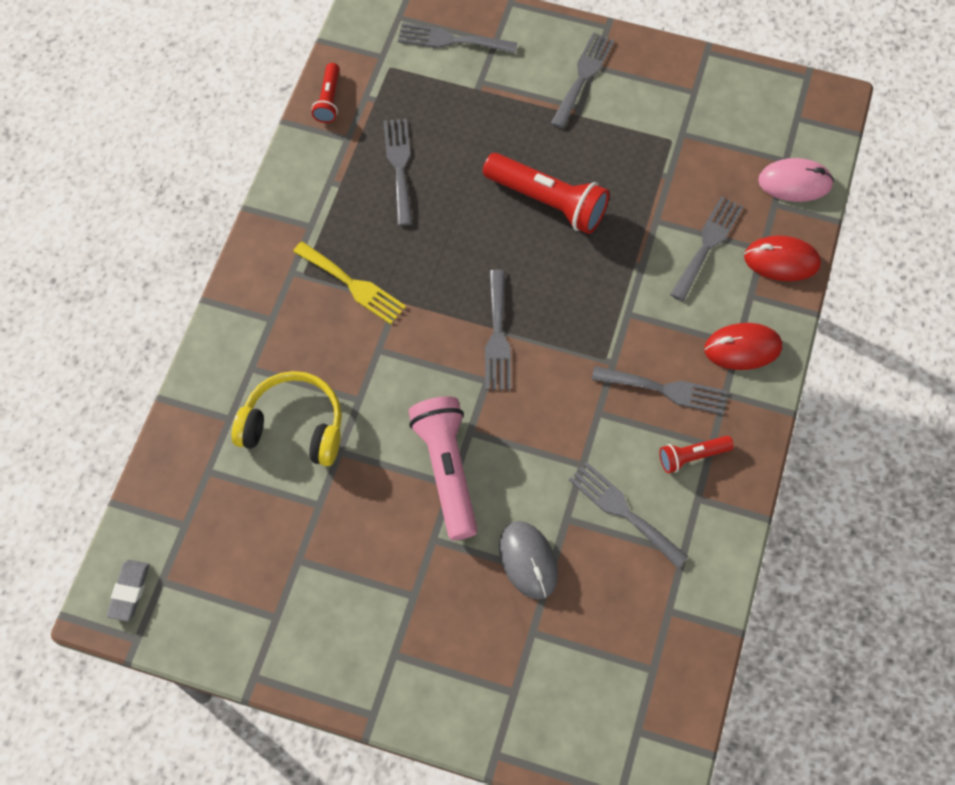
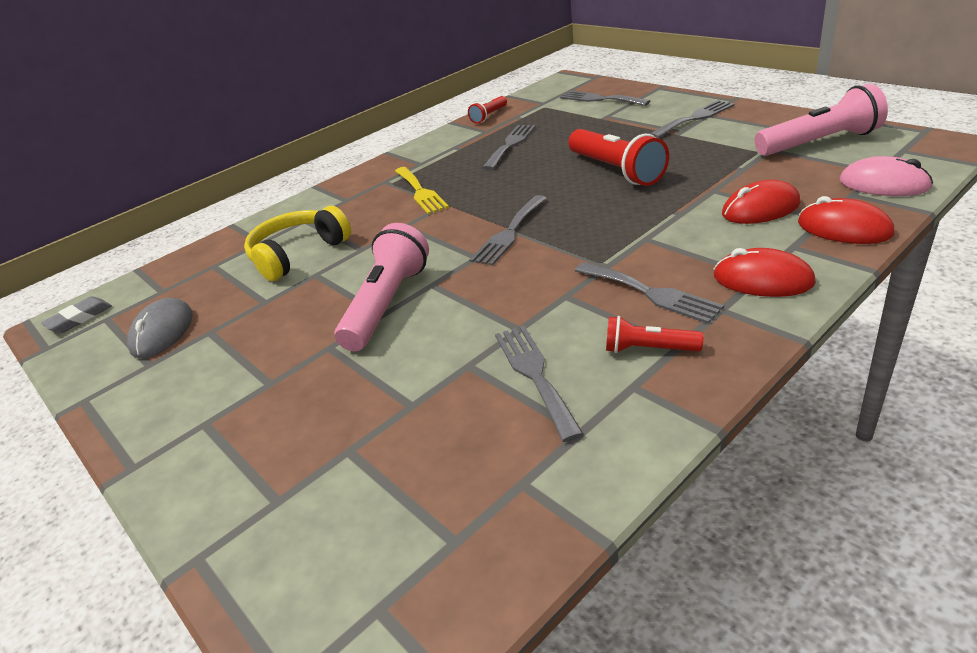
camera: 35 degrees right, 30 degrees down
yellow headphones [232,371,342,466] -> yellow headphones turned 90 degrees counterclockwise [244,206,351,281]
grey mouse [499,521,558,600] -> grey mouse moved to [127,298,193,358]
grey fork [670,196,743,301] -> red mouse [722,180,800,224]
none -> pink flashlight [755,84,888,156]

